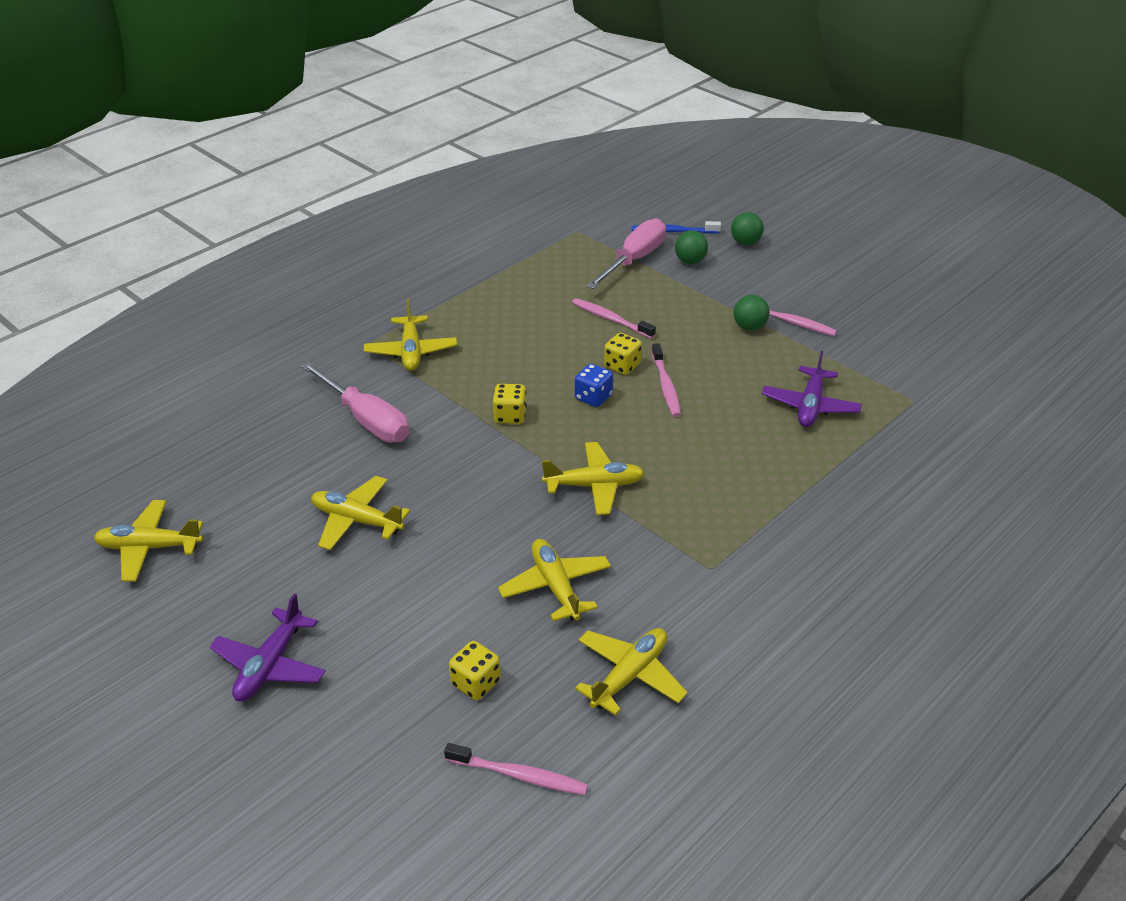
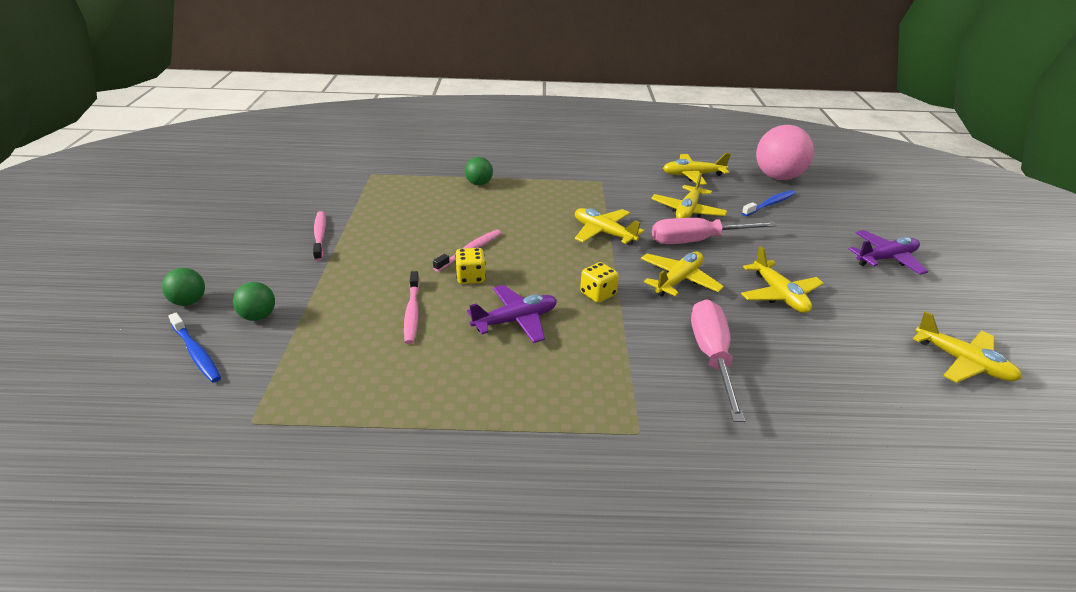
camera: 135 degrees left, 5 degrees down
yellow plane [364,299,457,371] -> yellow plane moved to [641,251,724,297]
pink toothbrush [444,743,588,795] -> pink ball [756,125,814,180]
yellow dice [449,641,501,700] -> blue toothbrush [742,190,796,216]
blue dice [575,364,613,407] -> none
pink screwdriver [586,218,666,289] -> pink screwdriver moved to [652,218,777,244]
green ball [734,295,770,331] -> green ball moved to [465,157,493,185]
purple plane [762,351,862,427] -> purple plane moved to [467,285,557,343]

